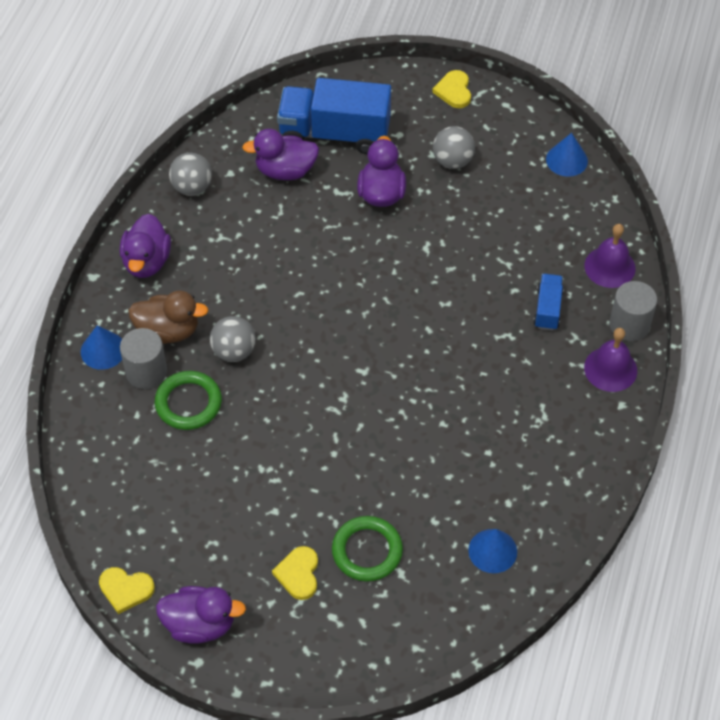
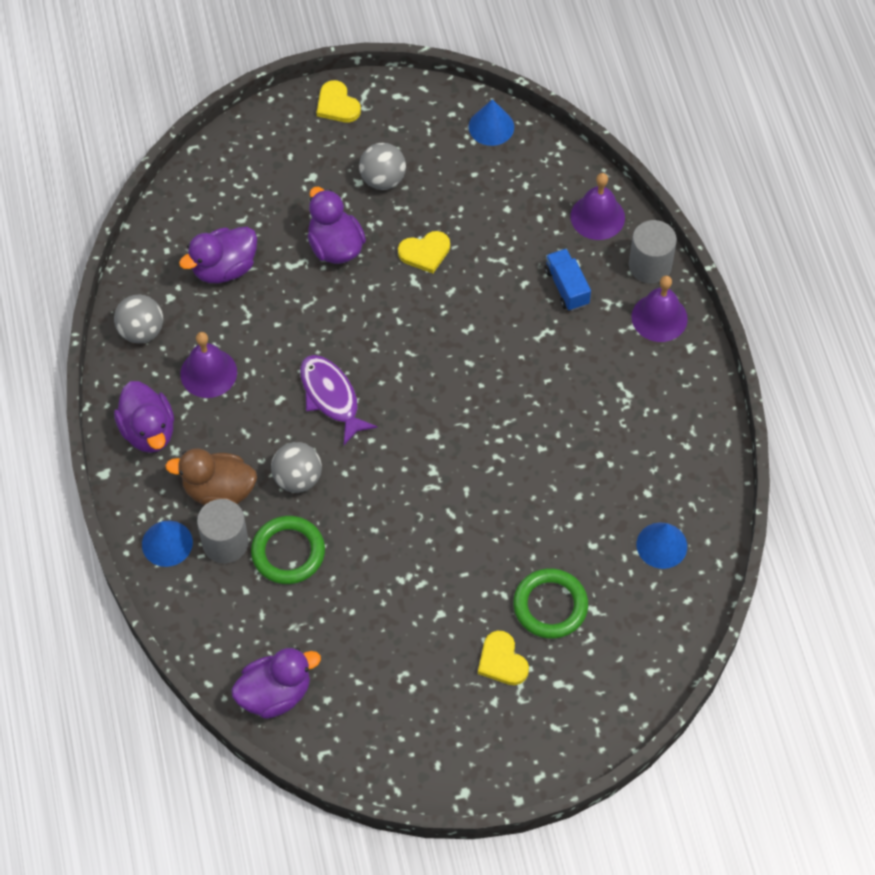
camera: 30 degrees left, 5 degrees up
yellow heart [99,567,155,614] -> yellow heart moved to [398,231,450,274]
brown duck [128,290,209,344] -> brown duck turned 150 degrees counterclockwise [165,448,257,506]
purple duck [156,586,246,644] -> purple duck moved to [232,648,321,719]
blue truck [277,78,391,154] -> none
none -> purple bell [180,332,237,398]
none -> purple fish [300,355,378,445]

